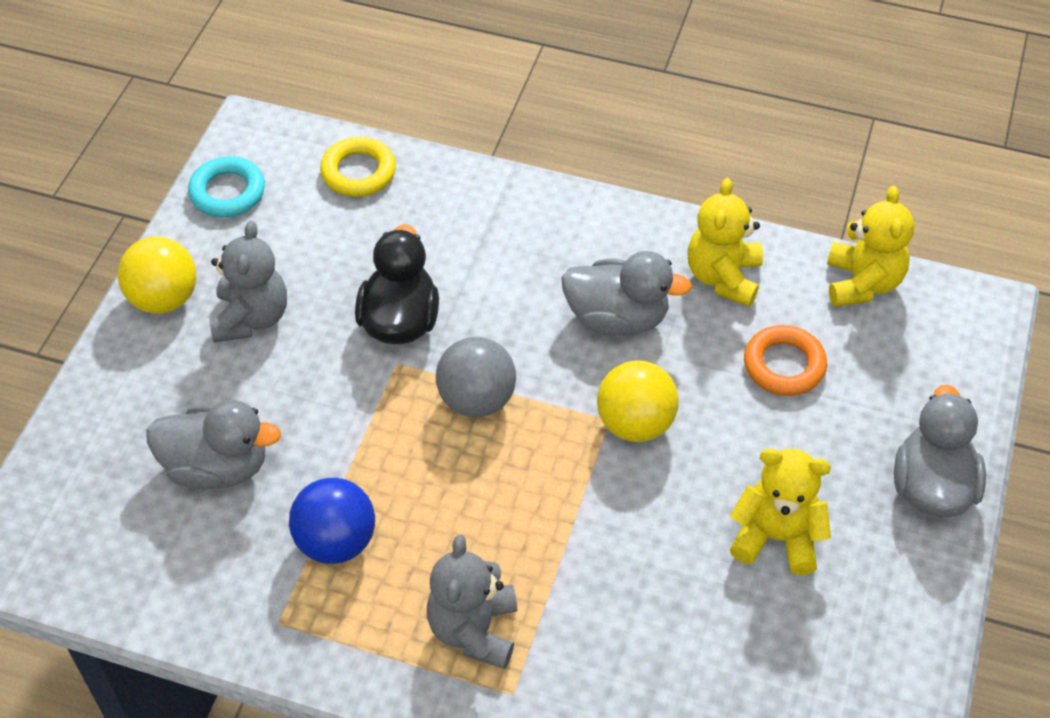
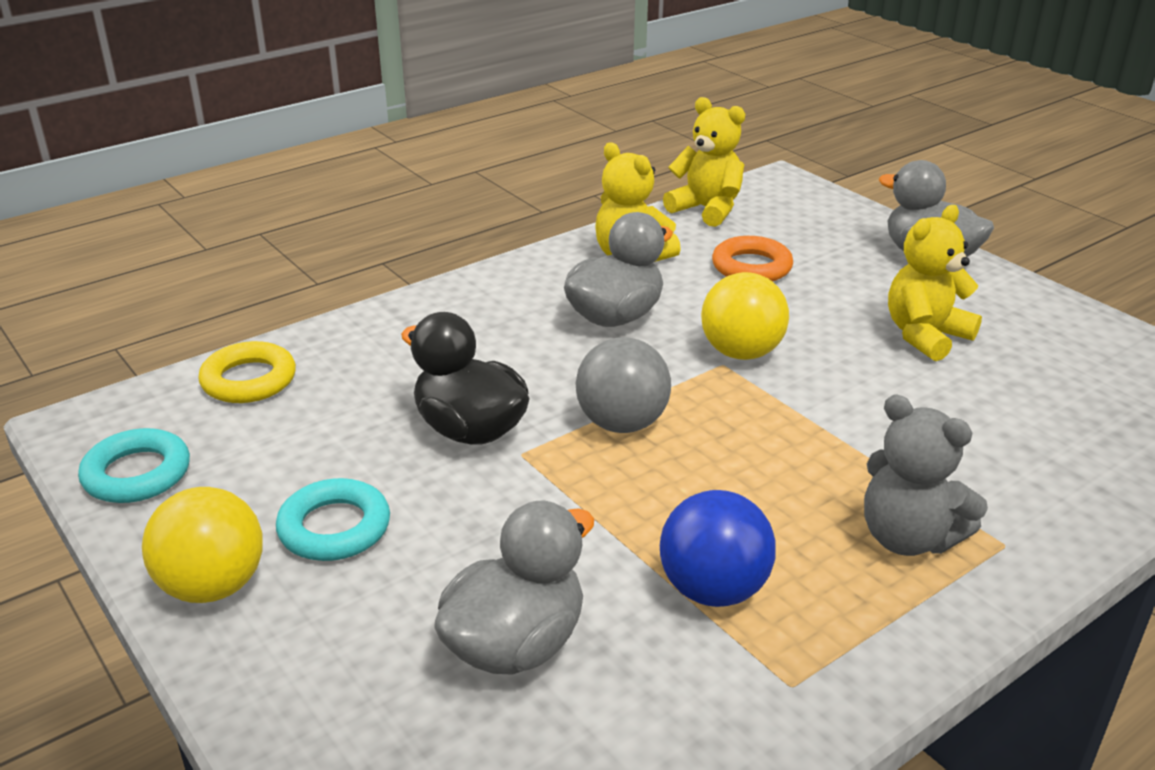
camera: 55 degrees left, 20 degrees down
grey teddy bear [209,221,287,342] -> turquoise ring [276,478,390,561]

